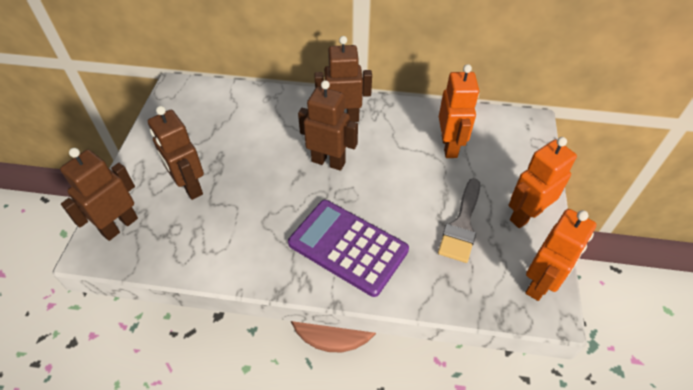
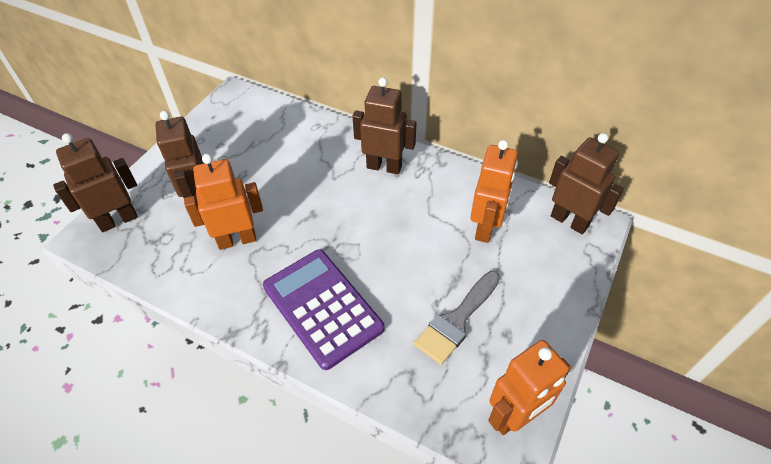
camera: 20 degrees right, 0 degrees up
brown robot [298,80,358,171] -> brown robot moved to [549,133,624,234]
orange robot [509,137,577,228] -> orange robot moved to [184,154,263,250]

